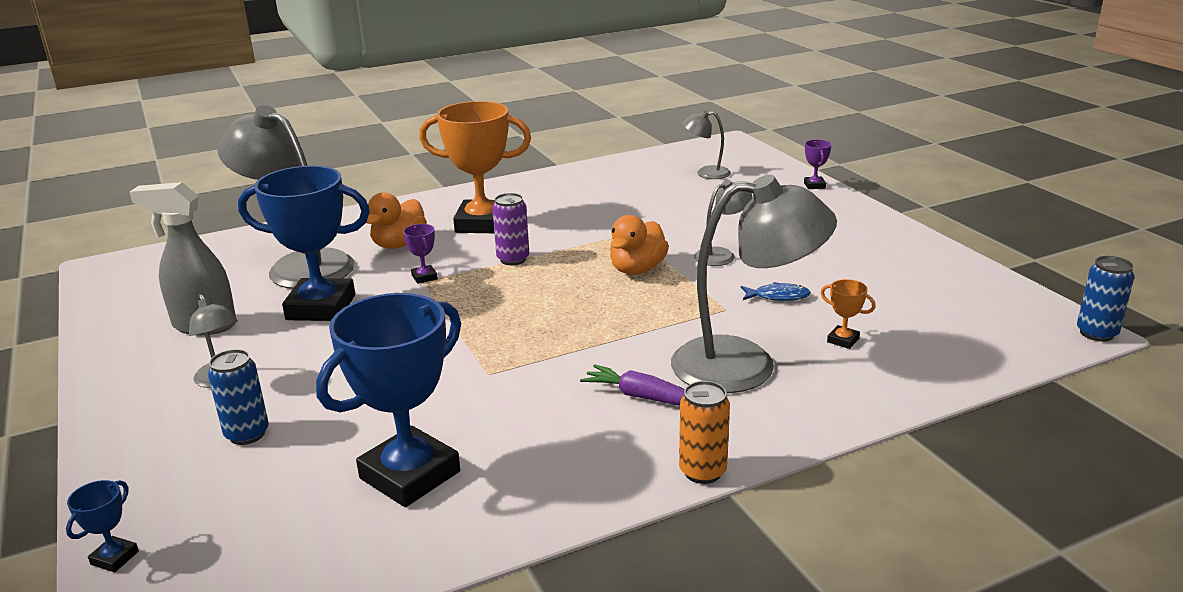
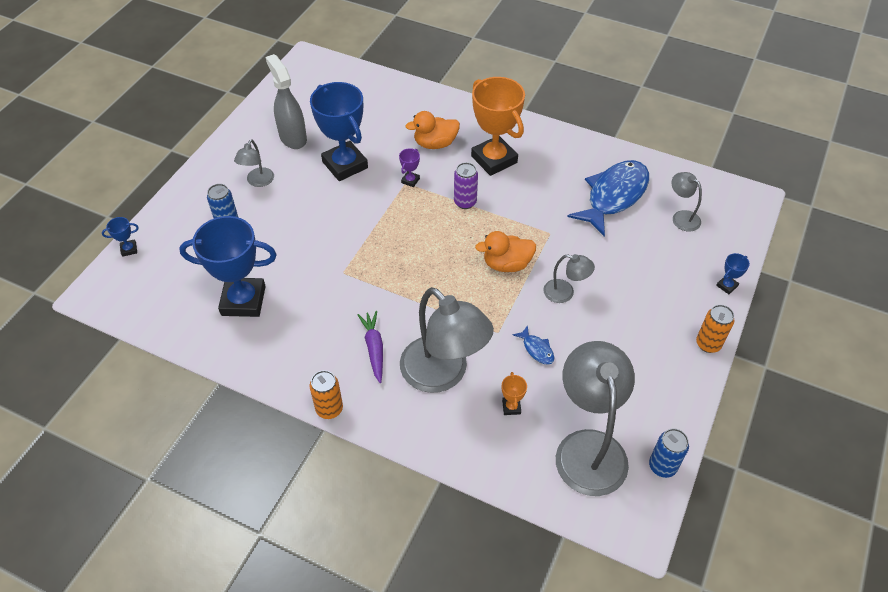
camera: 50 degrees right, 25 degrees up
grey lamp [217,105,355,289] -> grey lamp moved to [556,341,635,496]
purple trophy [804,140,832,189] -> blue trophy [716,253,750,294]
blue can [1077,256,1134,342] -> blue can moved to [649,428,689,478]
none -> blue fish [567,160,649,237]
none -> orange can [696,305,734,353]

